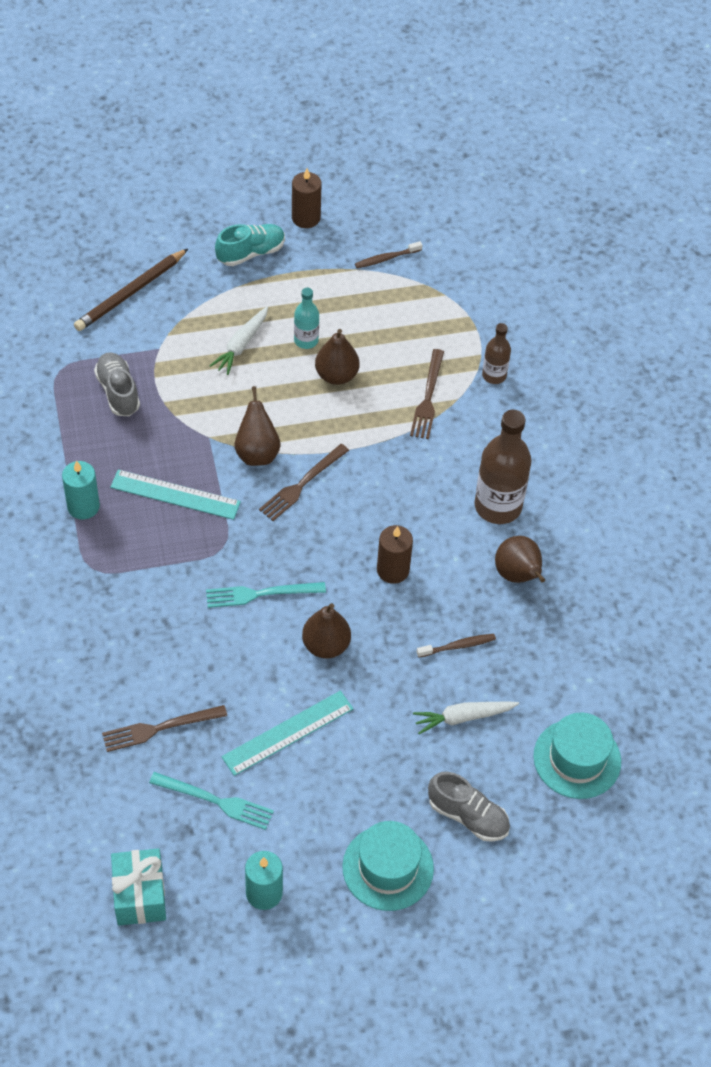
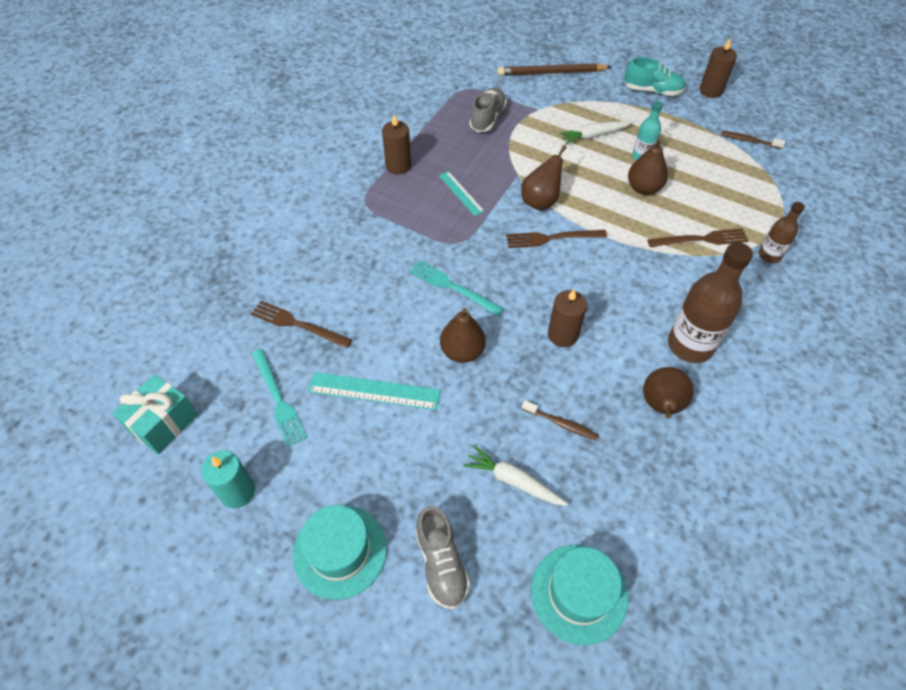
camera: 45 degrees right, 0 degrees up
turquoise candle [62,461,100,519] -> brown candle [382,114,411,174]
turquoise ruler [110,469,241,520] -> turquoise ruler [439,171,485,216], size x0.62
brown fork [410,349,444,439] -> brown fork turned 150 degrees counterclockwise [648,228,749,247]

